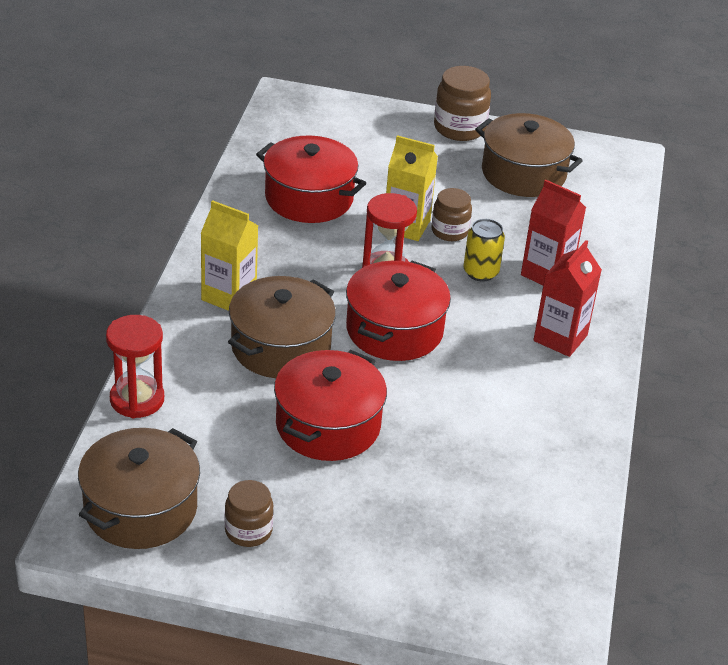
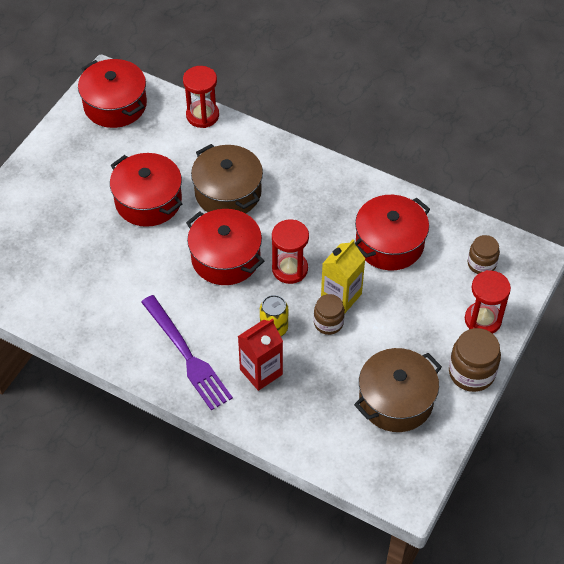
camera: 110 degrees right, 15 degrees up
brown pot [78,428,200,549] -> red pot [78,59,147,128]
yellow carton [200,200,259,311] -> none
brown jar [225,480,274,547] -> brown jar moved to [468,235,500,274]
red carton [533,240,602,357] -> purple fork [141,295,233,410]
none -> red hourglass [465,270,511,334]

